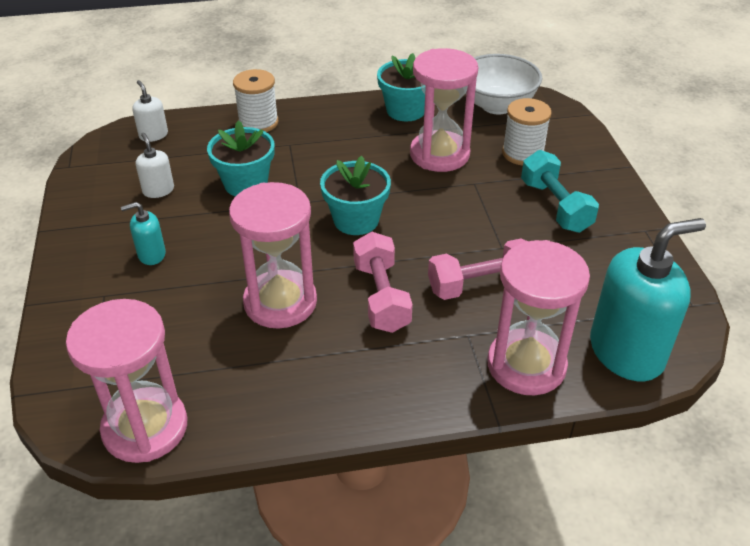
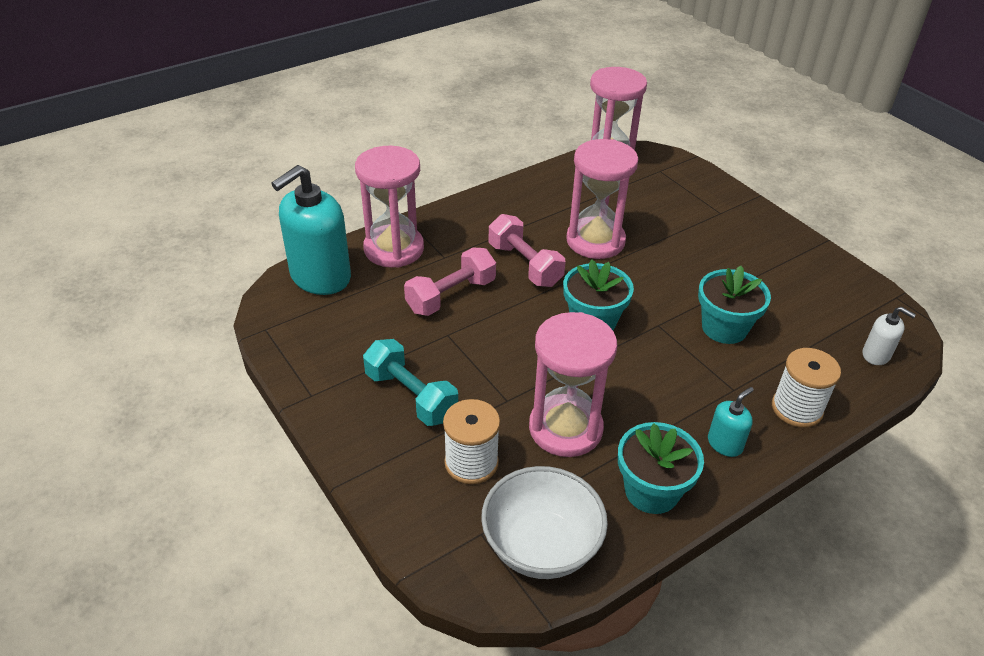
camera: 155 degrees right, 0 degrees up
turquoise soap dispenser [121,202,166,265] -> turquoise soap dispenser moved to [708,387,754,457]
white soap dispenser [136,133,174,198] -> none

